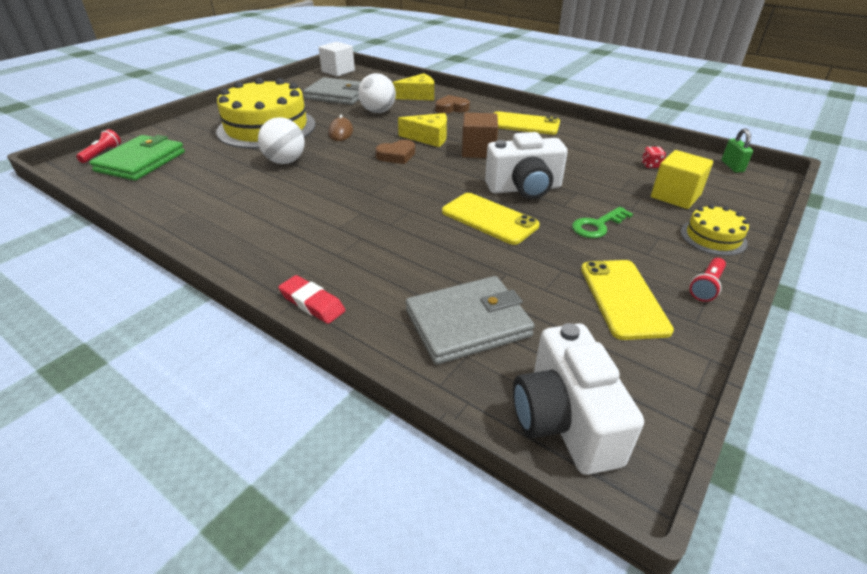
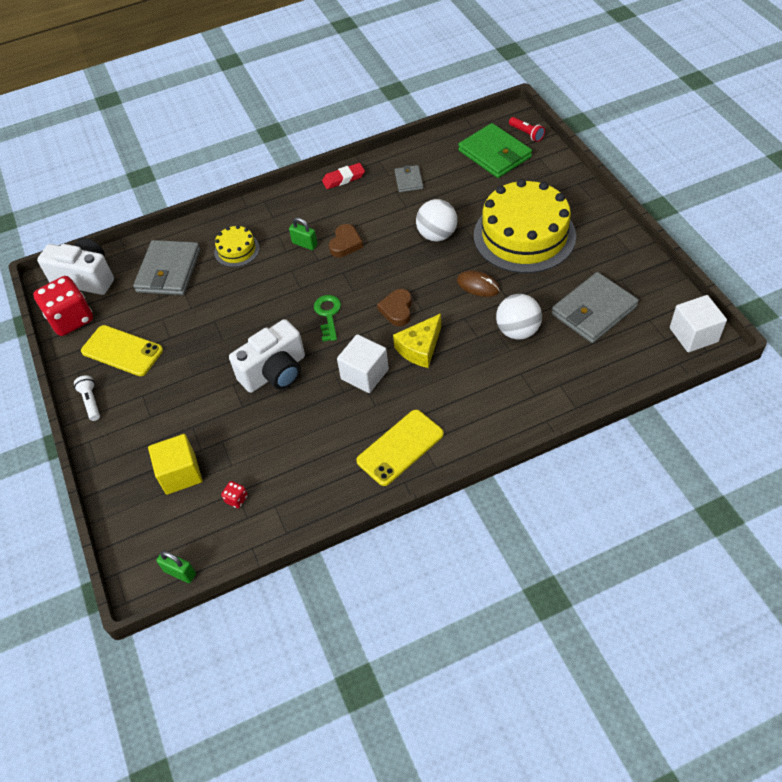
camera: 125 degrees right, 15 degrees up
red eraser [278,275,345,324] -> red eraser moved to [322,163,365,189]
yellow cheese [392,73,434,100] -> none
brown heart [435,95,470,114] -> brown heart moved to [329,224,363,257]
yellow phone [442,193,540,245] -> none
brown cube [462,113,498,158] -> white cube [337,334,389,393]
white camera [485,132,568,199] -> white camera turned 150 degrees counterclockwise [229,319,305,393]
green key [572,207,633,238] -> green key moved to [314,295,341,342]
yellow cake [681,205,749,256] -> yellow cake moved to [214,225,260,267]
red flashlight [690,258,726,302] -> white flashlight [74,375,100,421]
none -> red dice [33,276,93,336]
none -> green padlock [289,217,317,250]
none -> grey wallet [395,165,423,192]

